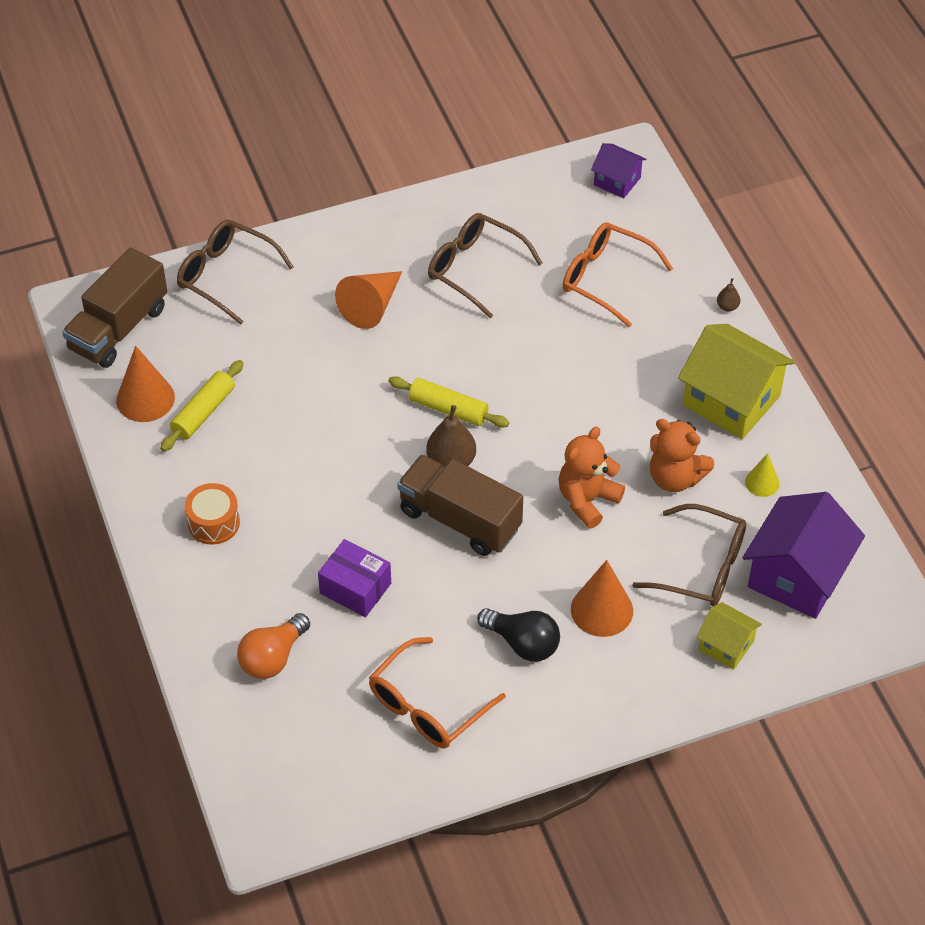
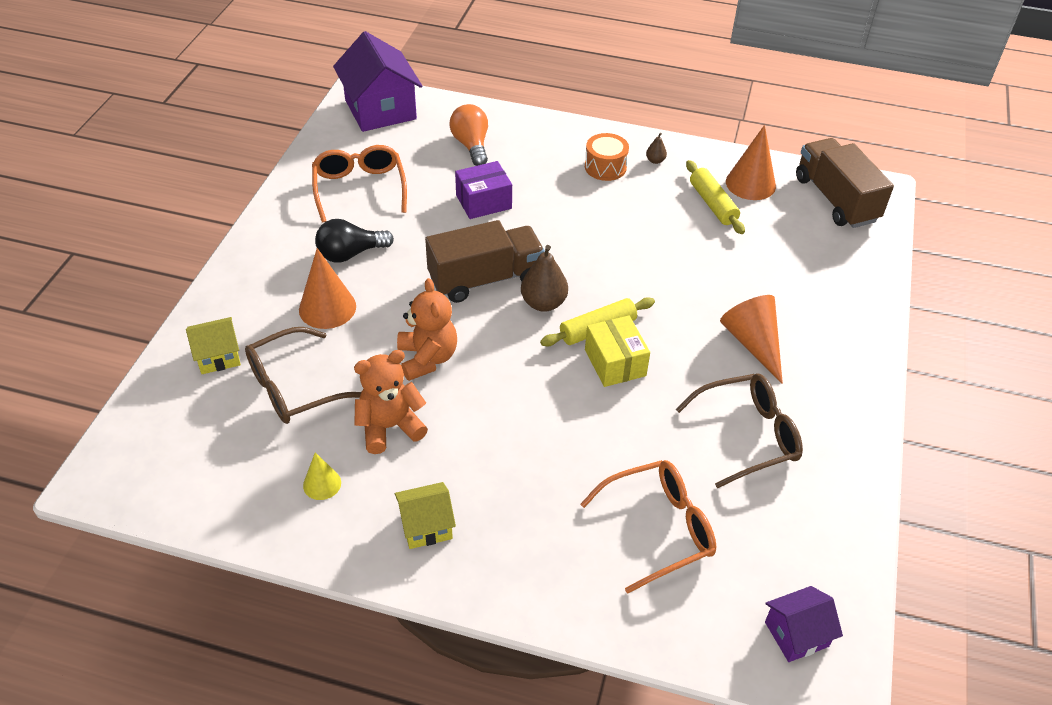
camera: 125 degrees right, 5 degrees down
brown glasses [177,220,294,325] -> none
yellow house [678,324,795,439] -> yellow house [395,482,456,549], size x0.53
brown pear [717,278,740,311] -> brown pear moved to [646,133,667,164]
purple house [742,492,865,619] -> purple house moved to [333,31,422,132]
none -> yellow box [585,316,650,387]

